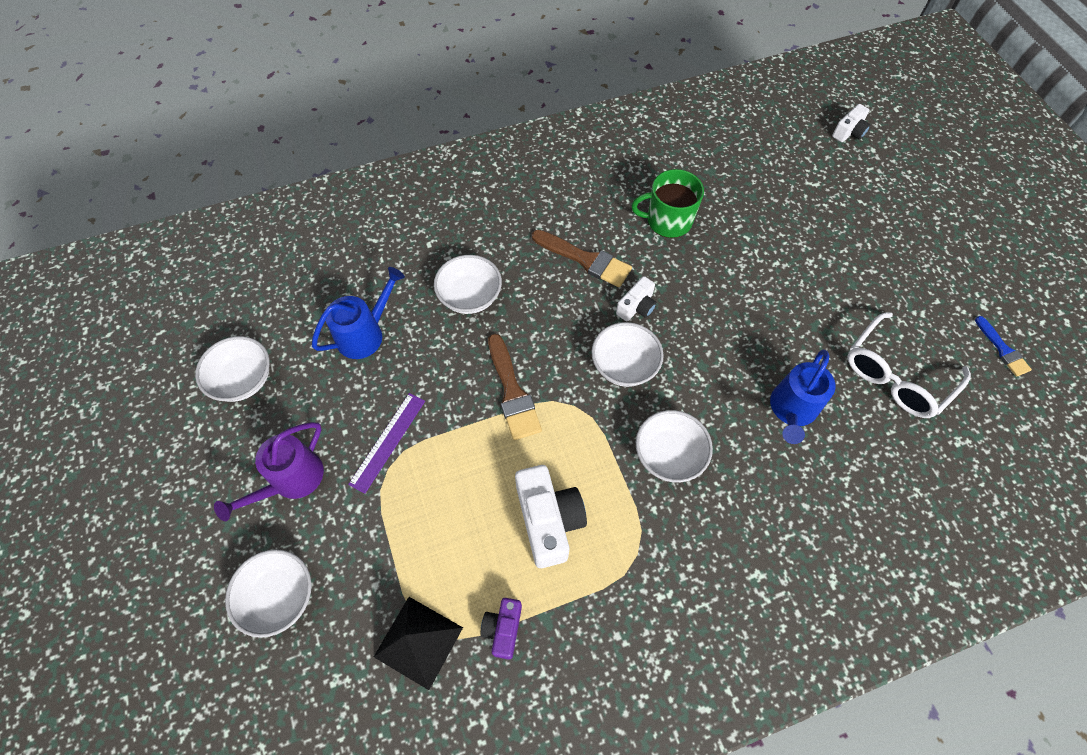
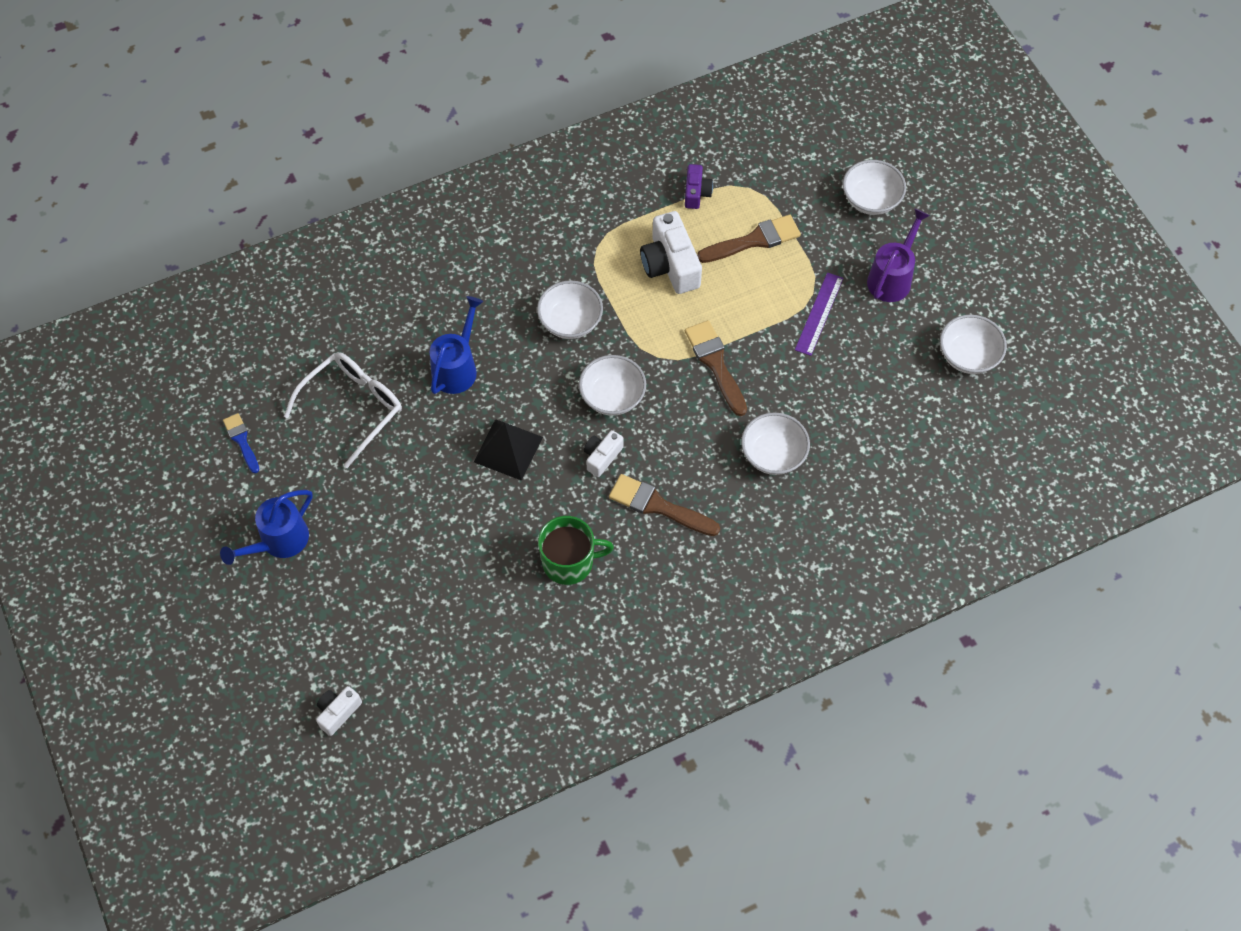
camera: 175 degrees right, 0 degrees up
blue watering can [312,267,405,359] -> blue watering can moved to [220,490,313,565]
black pyramid [374,597,463,690] -> black pyramid moved to [474,419,543,481]
none -> brown brush [697,215,801,263]

